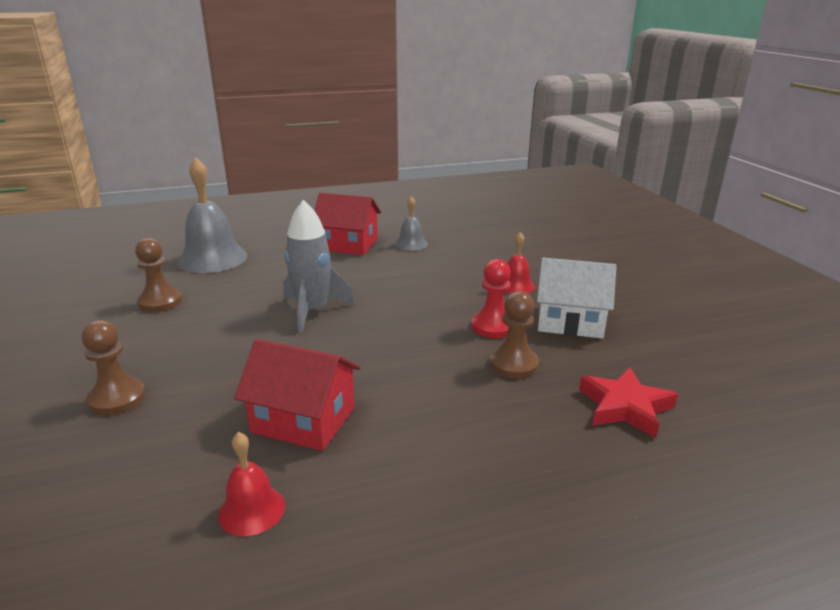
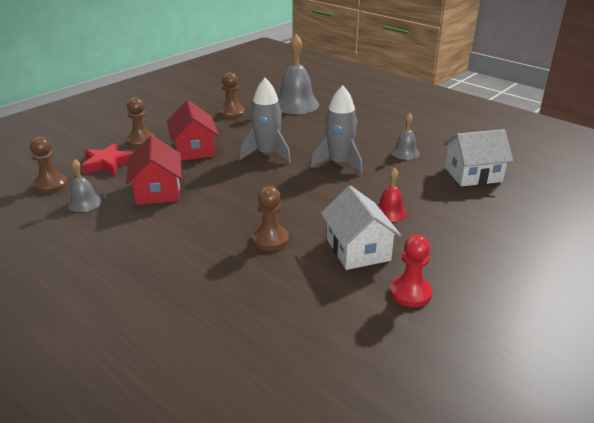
camera: 60 degrees right, 5 degrees up
red bell [218,432,285,536] -> grey bell [68,159,102,212]
red house [314,193,381,255] -> red house moved to [167,100,219,161]
red pawn [471,259,511,338] -> red pawn moved to [390,235,433,307]
red star [579,367,678,438] -> red star moved to [81,143,133,175]
none -> brown pawn [30,136,68,194]
none -> grey rocket [310,85,363,175]
none -> white house [444,129,513,186]

